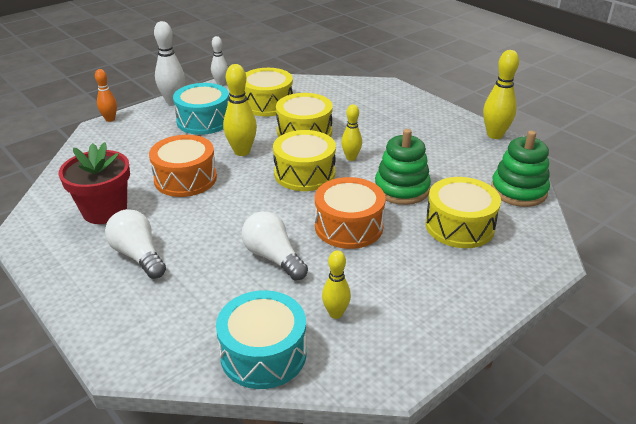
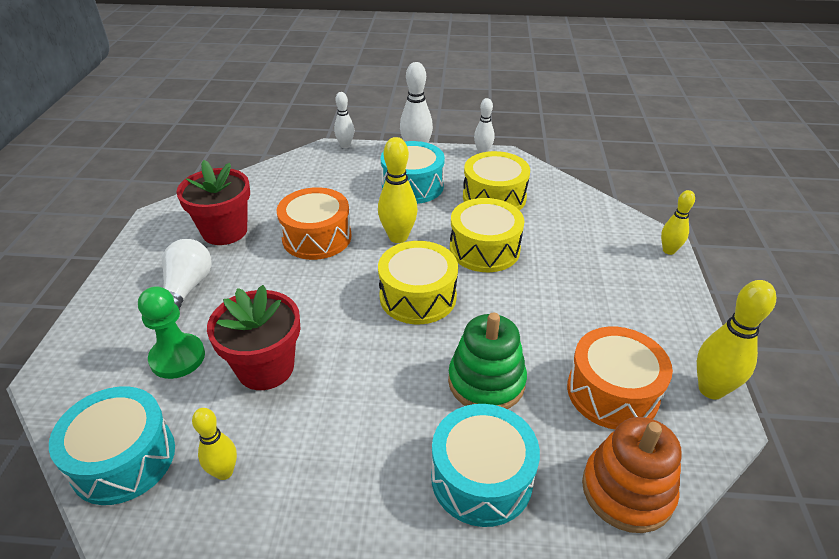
camera: 45 degrees right, 5 degrees up
orange bowling pin [95,69,117,122] -> white bowling pin [334,92,354,148]
white light bulb [242,211,308,281] -> red flower pot [207,285,301,390]
orange drum [315,177,386,249] -> orange drum moved to [567,327,673,429]
yellow bowling pin [341,104,362,161] -> yellow bowling pin moved to [661,190,695,255]
yellow drum [425,177,501,248] -> turquoise drum [431,404,540,527]
green stacking toy [491,131,550,207] -> orange stacking toy [582,417,682,533]
none -> green pawn [138,286,205,379]

